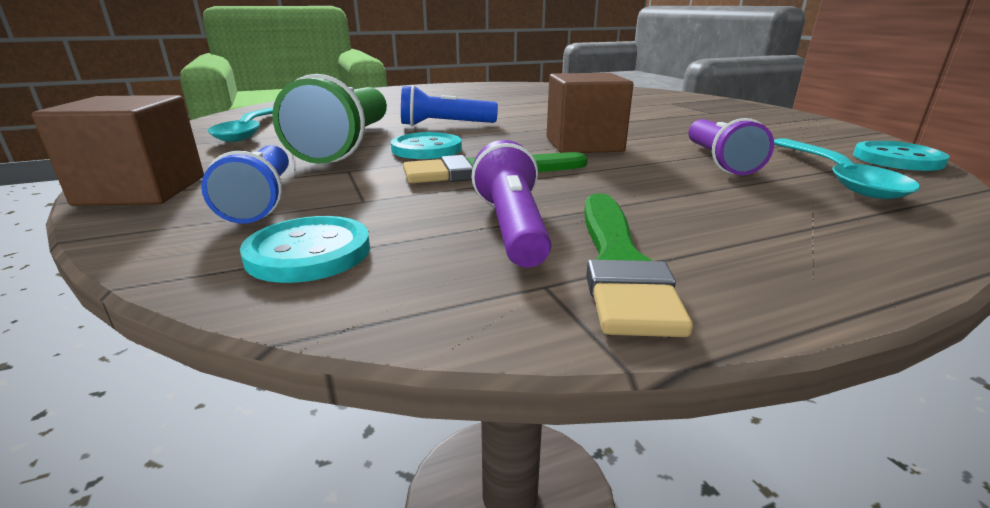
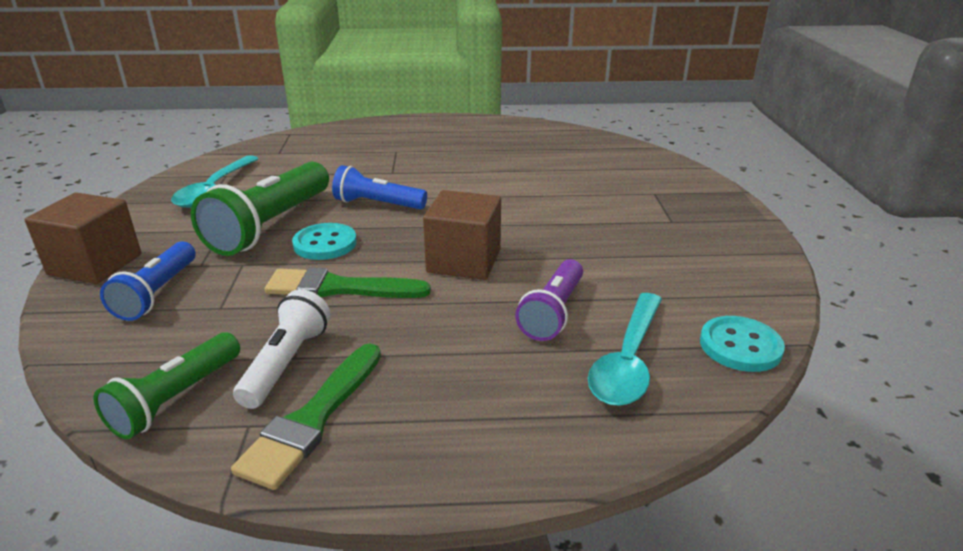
camera: 20 degrees right, 5 degrees up
turquoise button [240,216,370,283] -> none
purple flashlight [471,140,551,268] -> white flashlight [233,289,331,409]
none -> green flashlight [94,332,240,439]

